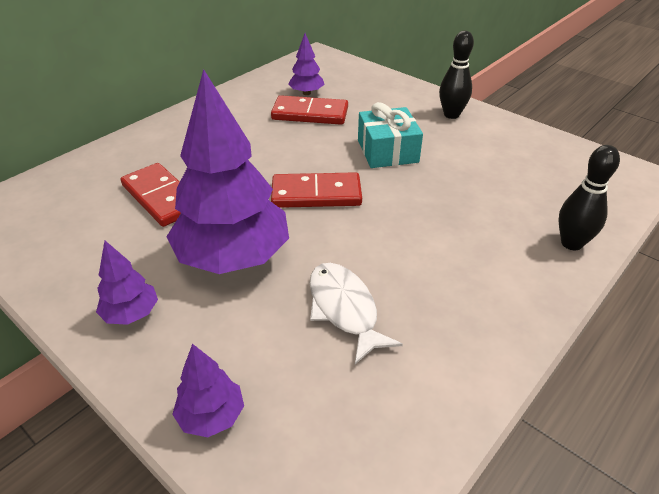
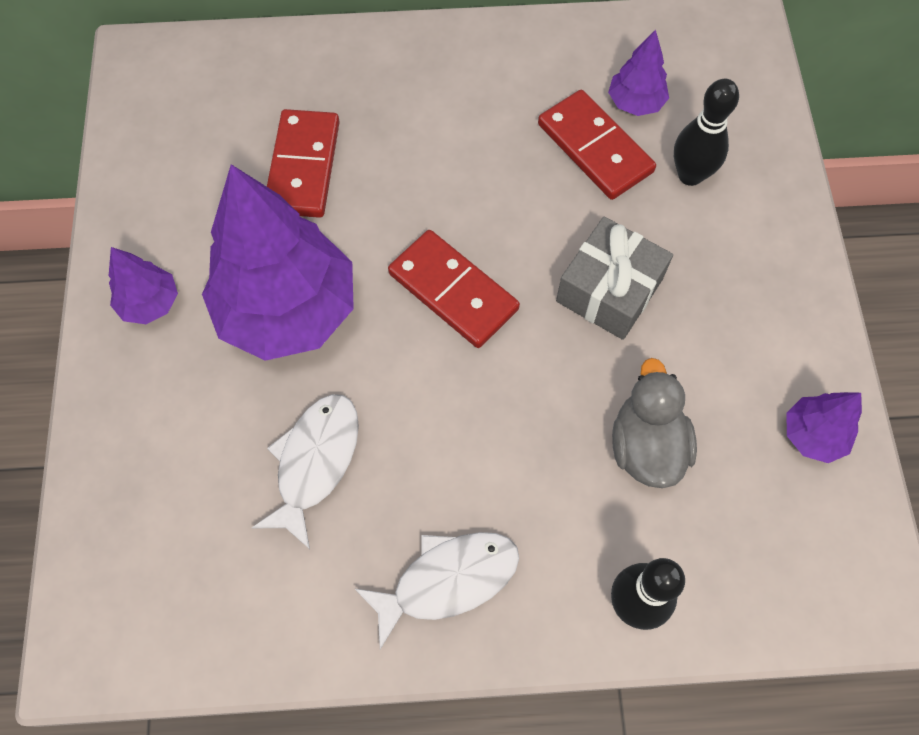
camera: 45 degrees right, 25 degrees up
purple tree [172,344,244,437] -> purple tree moved to [787,392,862,463]
turquoise gift [358,102,423,168] -> grey gift [556,217,673,340]
black bowling pin [439,31,474,119] -> black bowling pin moved to [674,79,739,186]
none -> white fish [354,532,519,649]
none -> grey duck [612,358,697,488]

